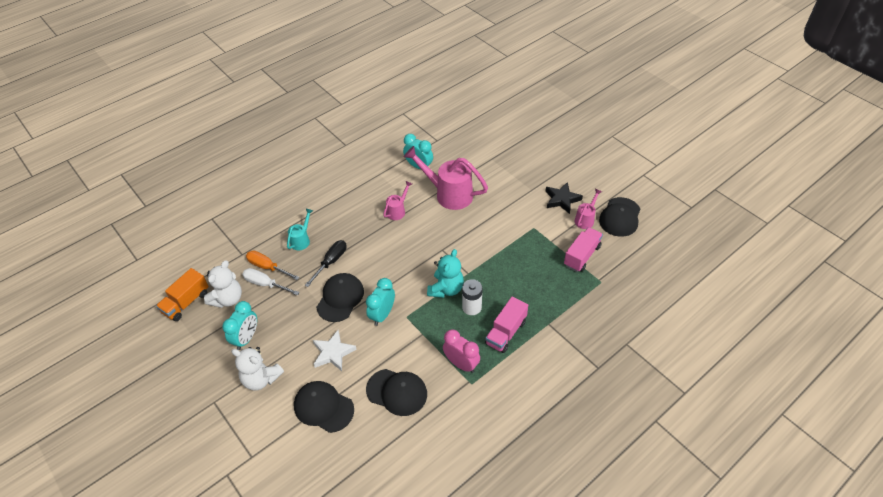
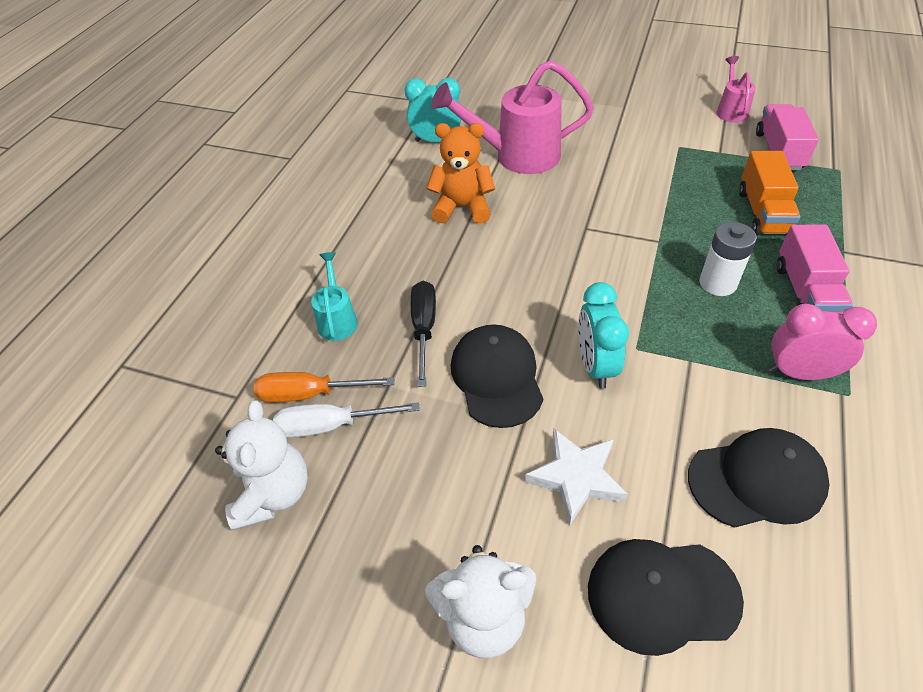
camera: 30 degrees left, 0 degrees up
orange truck [156,268,209,321] -> orange truck moved to [739,151,800,236]
turquoise clock [222,301,257,350] -> none
pink watering can [383,181,412,220] -> orange teddy bear [426,123,495,224]
turquoise teddy bear [427,249,464,298] -> none
black star [545,182,583,214] -> none
black cap [599,197,640,237] -> none

